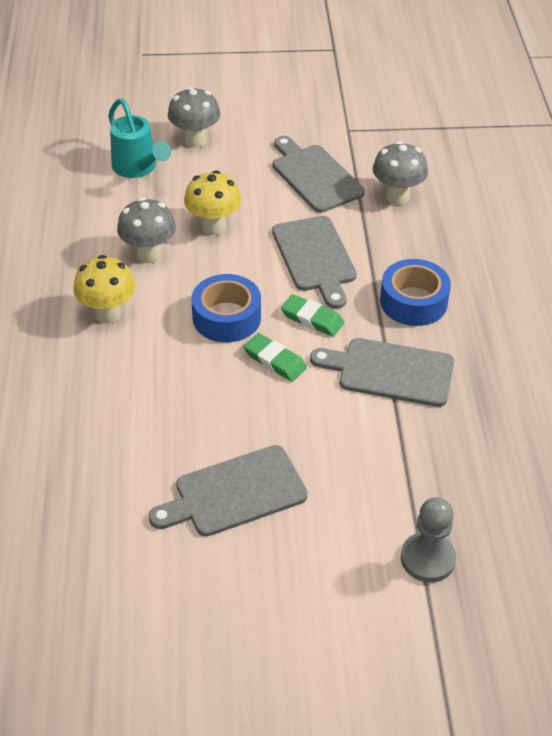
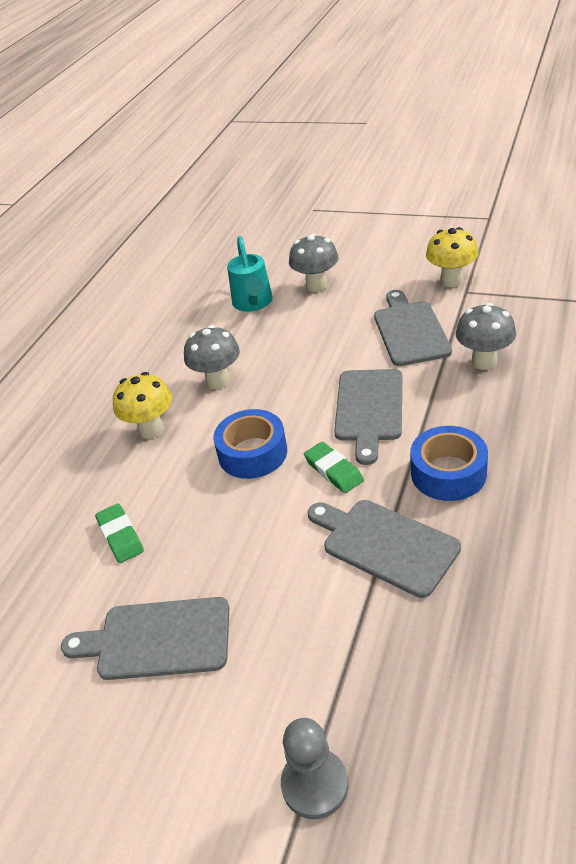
camera: 30 degrees right, 5 degrees down
yellow mushroom [184,170,241,235] -> yellow mushroom moved to [426,227,478,287]
green eraser [244,333,307,382] -> green eraser moved to [95,503,144,563]

